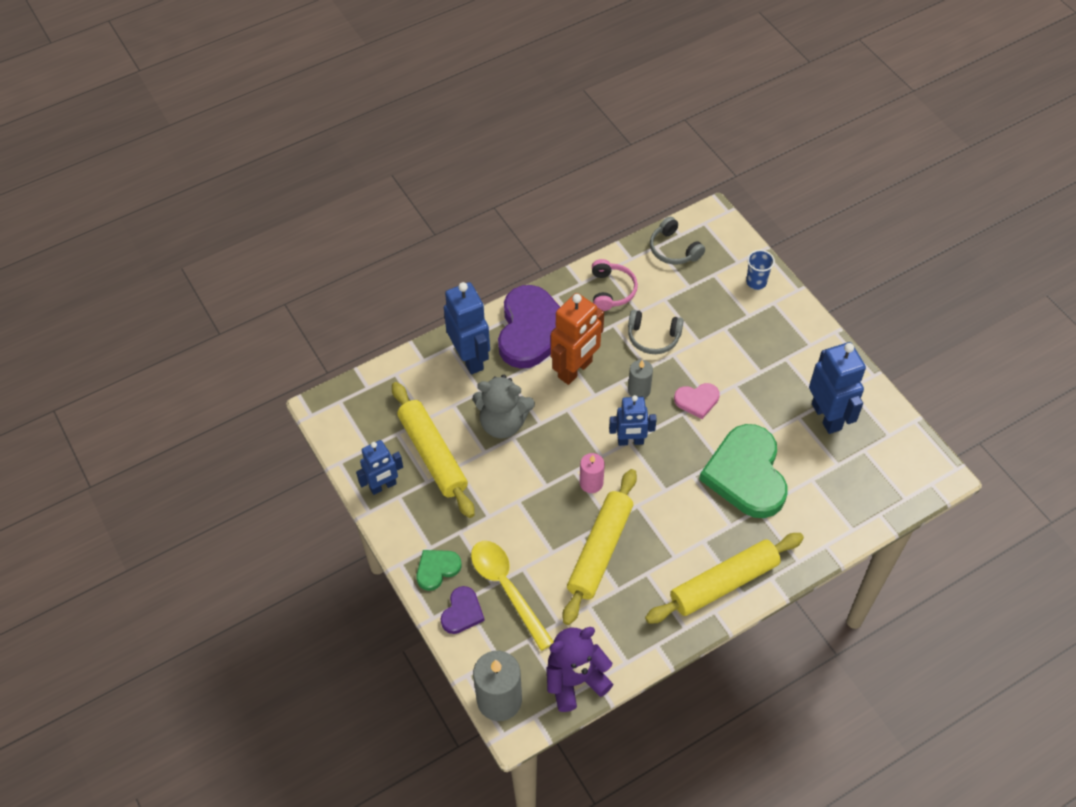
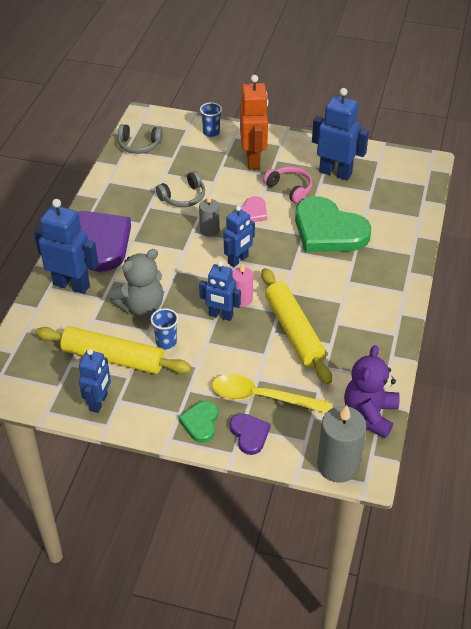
camera: 45 degrees left, 10 degrees down
orange robot [551,293,604,385] -> orange robot moved to [240,75,268,169]
pink headphones [592,259,638,311] -> pink headphones moved to [263,167,312,204]
yellow rolling pin [645,533,804,624] -> none
none -> blue cup [151,308,178,349]
none -> blue robot [199,261,241,321]

